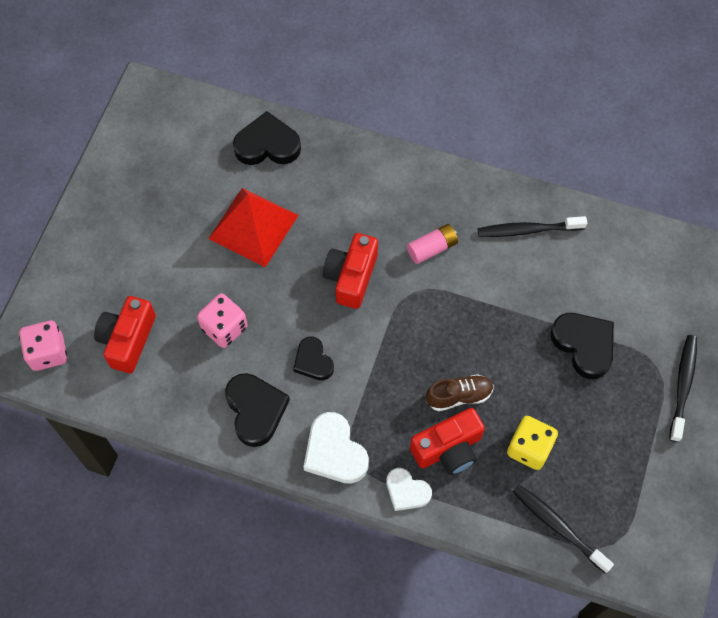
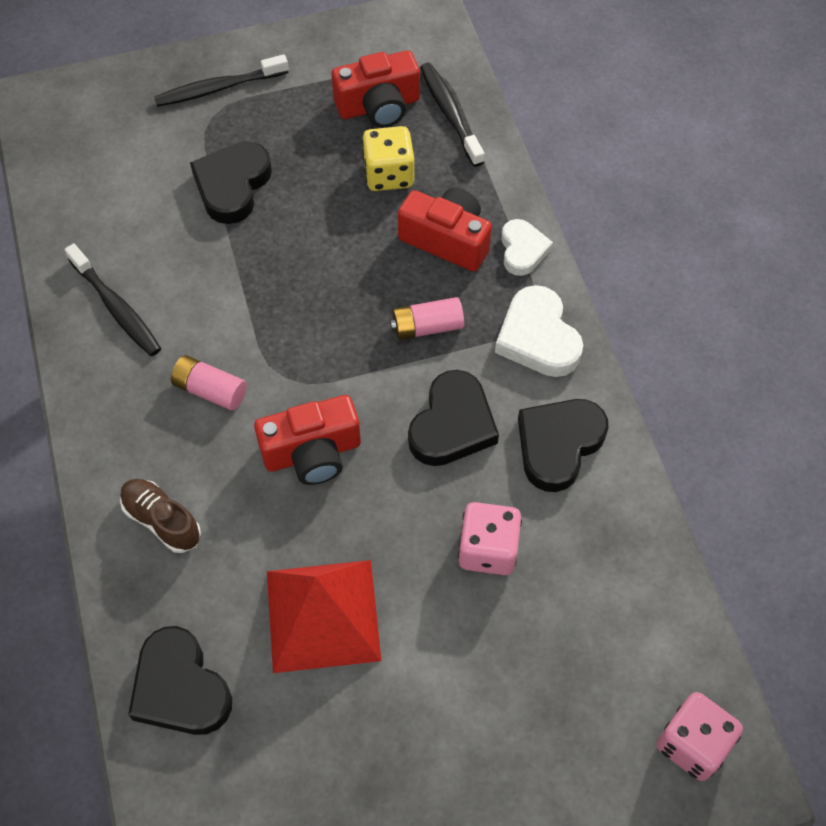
camera: 125 degrees left, 5 degrees down
red camera [94,296,156,373] -> red camera moved to [331,50,420,128]
black heart [293,336,334,380] -> black heart [408,370,499,466], size x1.56
white heart [303,412,369,484] -> white heart turned 135 degrees clockwise [495,285,583,377]
brown shoe [426,374,494,411] -> brown shoe moved to [120,479,201,553]
black toothbrush [513,485,614,573] -> black toothbrush turned 150 degrees clockwise [420,63,484,167]
none -> pink battery [390,297,464,340]

